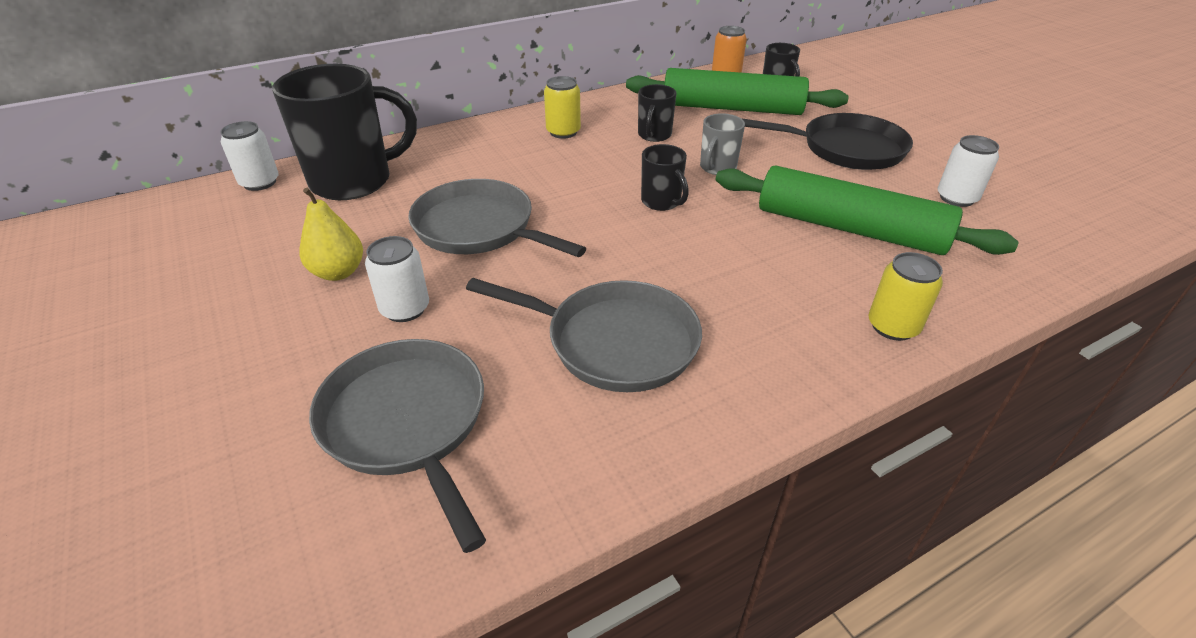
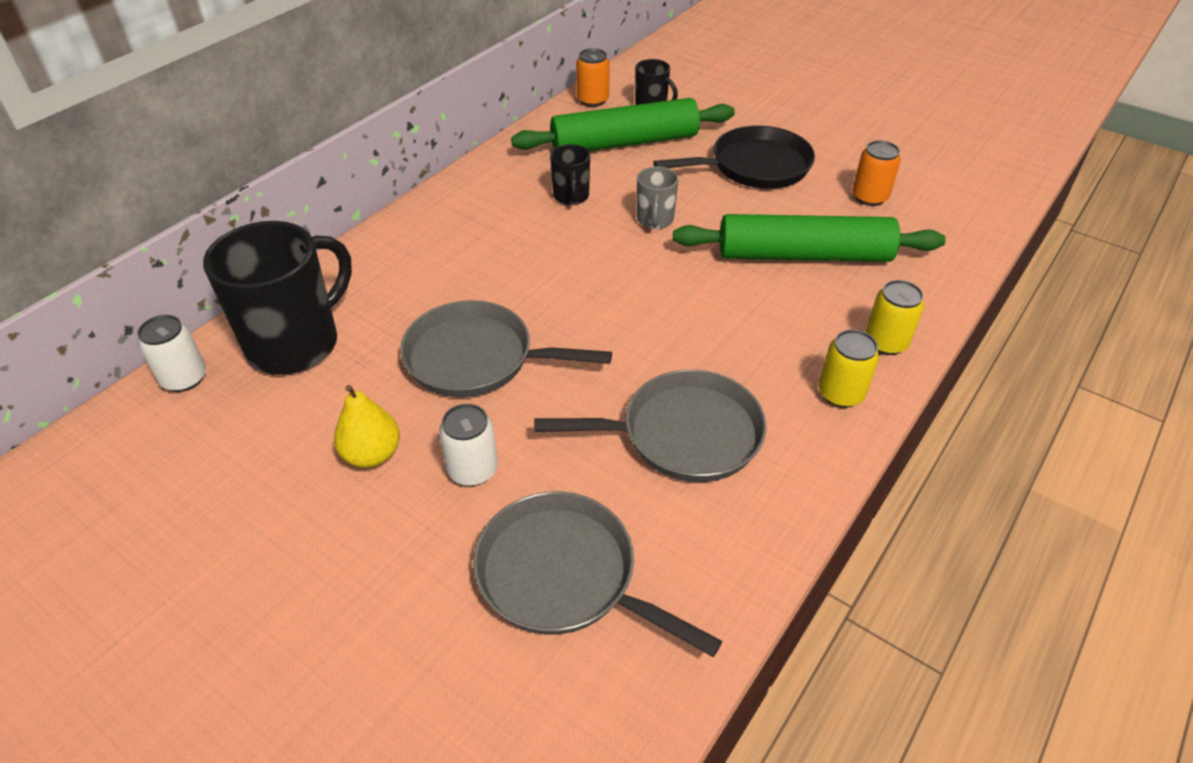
camera: 25 degrees left, 5 degrees up
yellow can [544,76,581,139] -> yellow can moved to [819,329,879,408]
black mug [641,144,689,211] -> none
white can [938,135,999,207] -> orange can [852,140,901,206]

